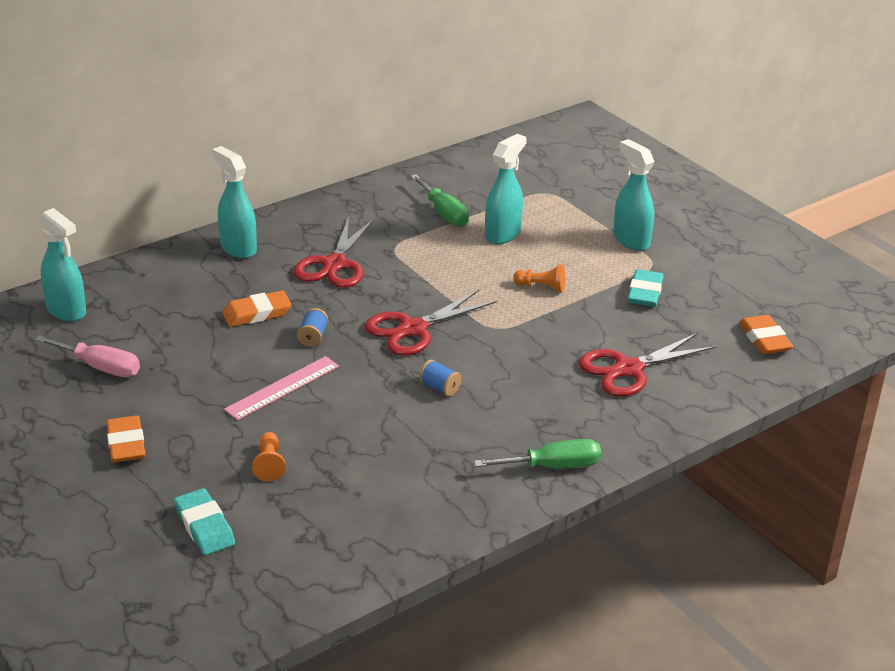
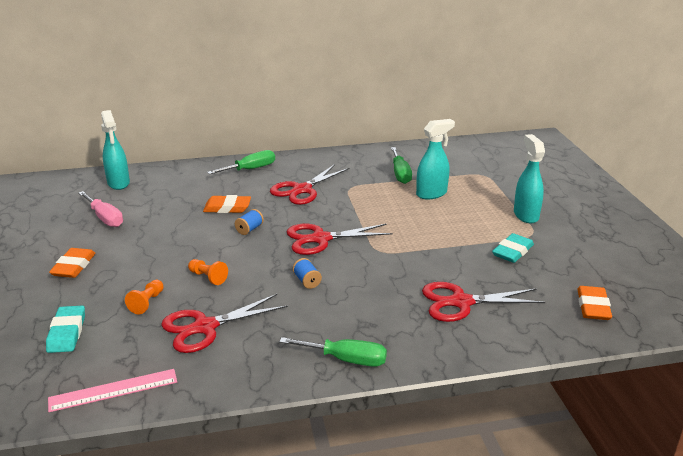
camera: 25 degrees right, 5 degrees down
turquoise spray bottle [212,146,257,258] -> green screwdriver [207,150,275,174]
pink ruler [224,356,339,420] -> pink ruler moved to [48,369,177,412]
orange pawn [513,265,565,292] -> orange pawn moved to [188,259,228,285]
none -> red scissors [161,294,288,353]

